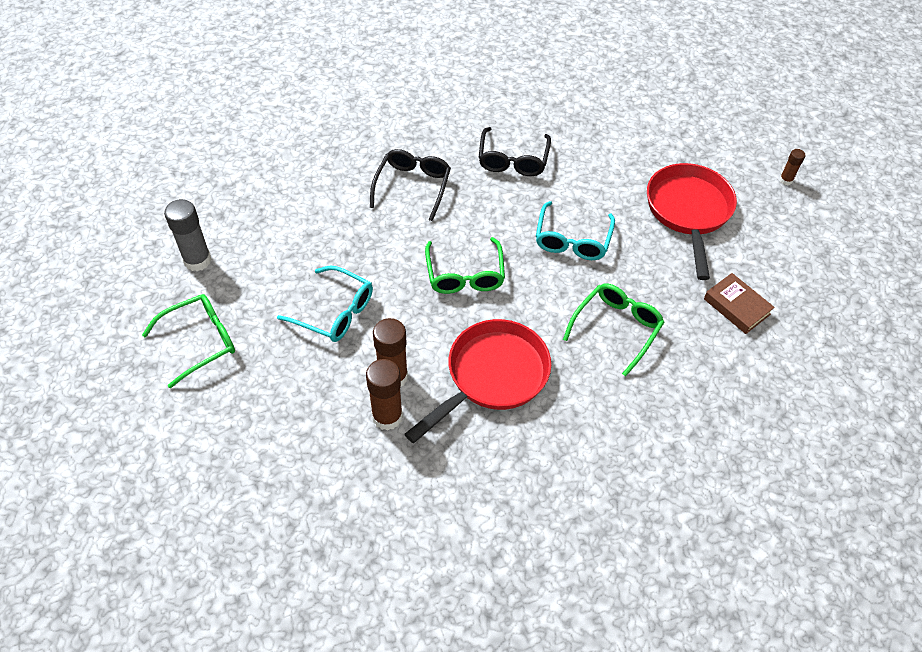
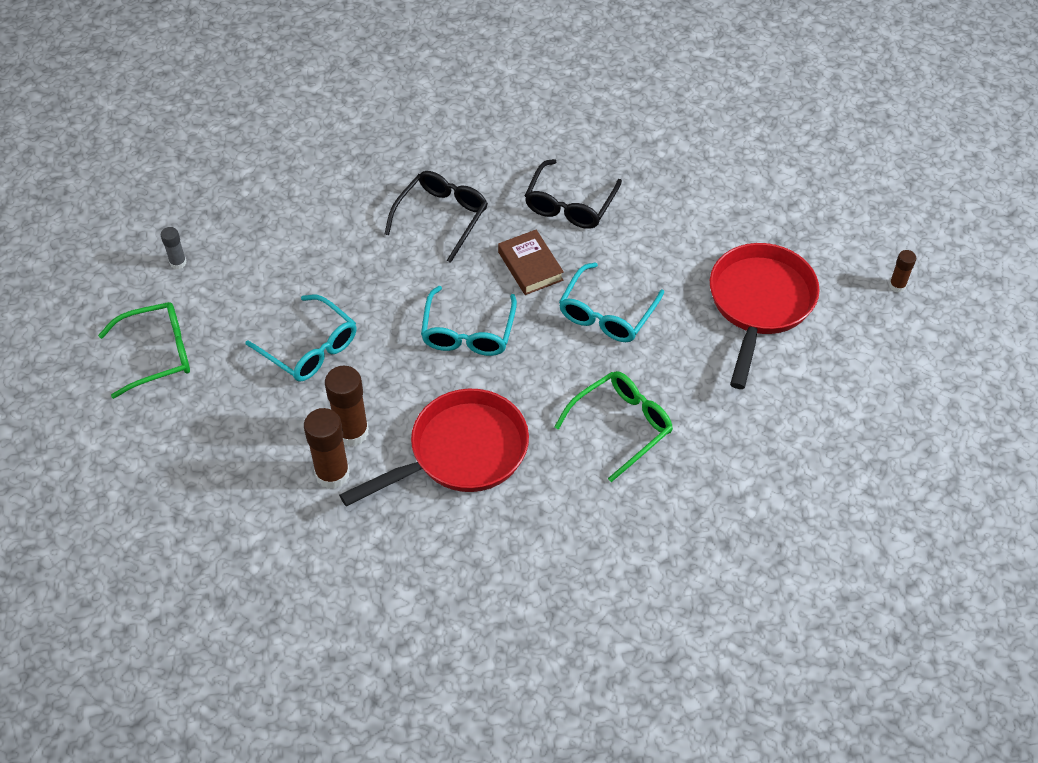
camera: 15 degrees right, 0 degrees up
grey glue stick [164,199,212,271] -> grey glue stick [161,227,187,269], size x0.54
green glasses [425,237,505,294] -> turquoise glasses [421,286,517,356]
brown book [704,273,775,334] -> brown book moved to [498,229,564,295]

